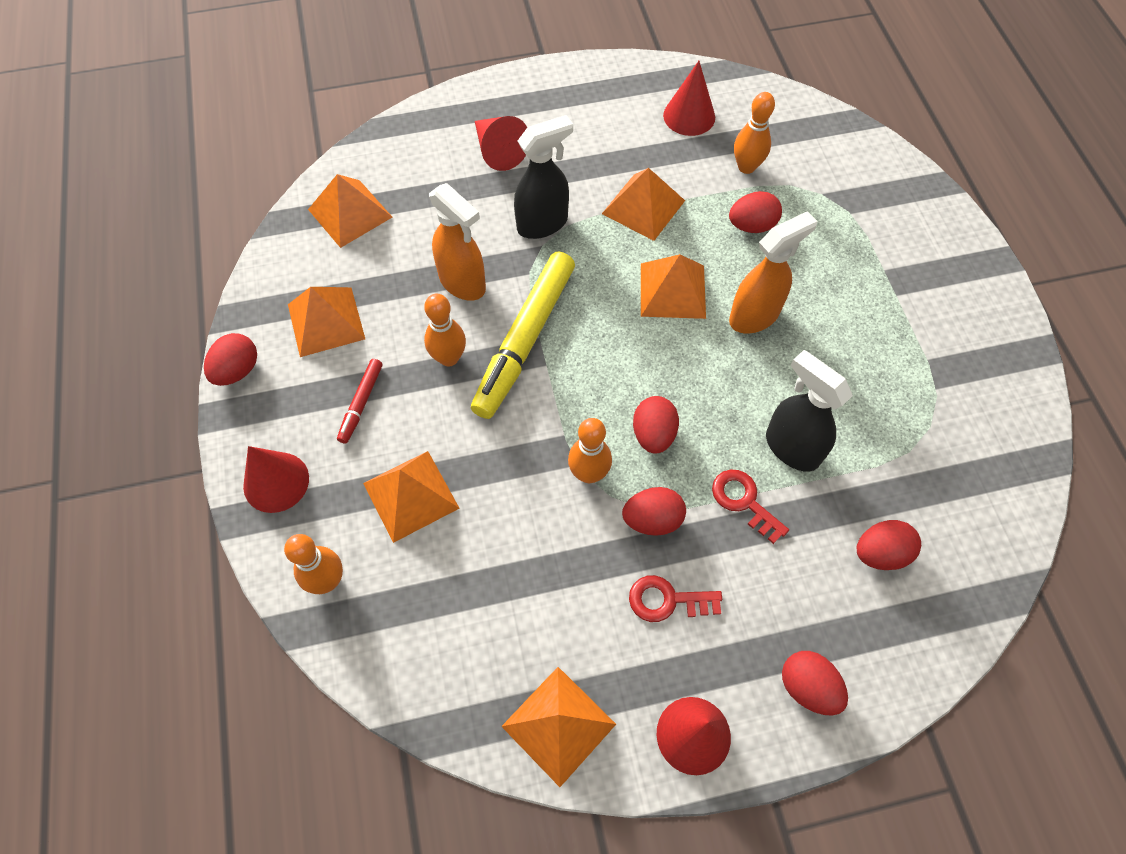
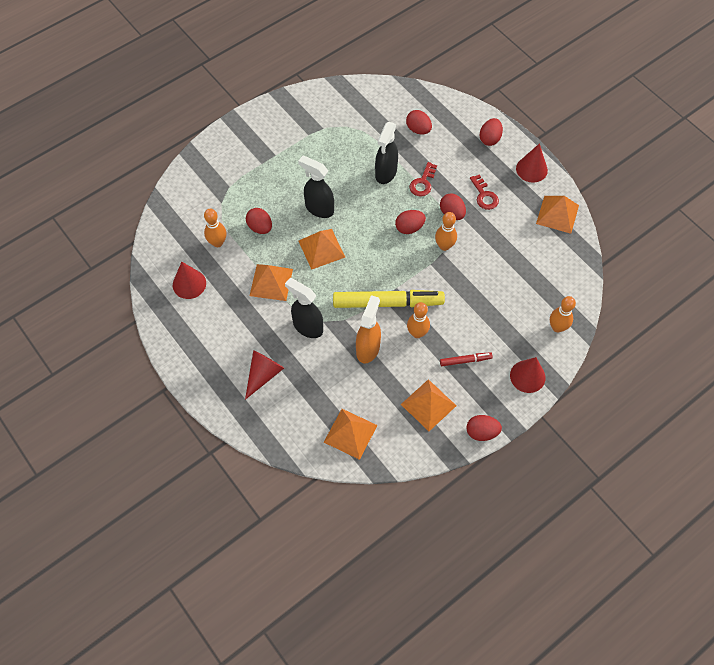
camera: 115 degrees left, 0 degrees up
orange pyramid [363,451,460,543] -> none
orange spray bottle [729,211,817,333] -> black spray bottle [298,156,334,218]

